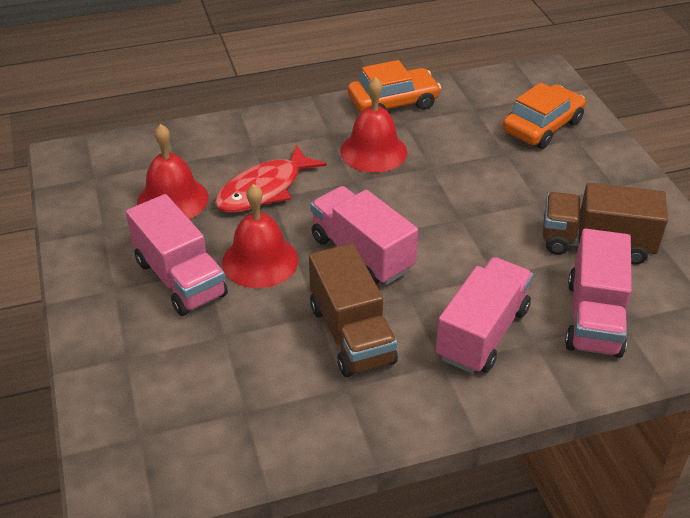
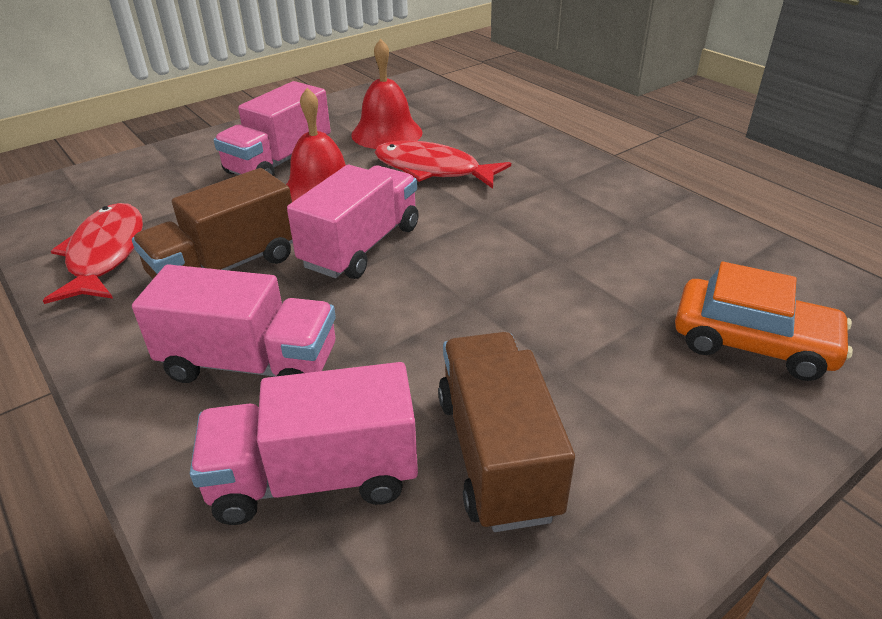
camera: 70 degrees right, 5 degrees down
red bell [340,77,407,173] -> none
orange car [348,60,441,113] -> none
none -> red fish [43,203,143,304]

